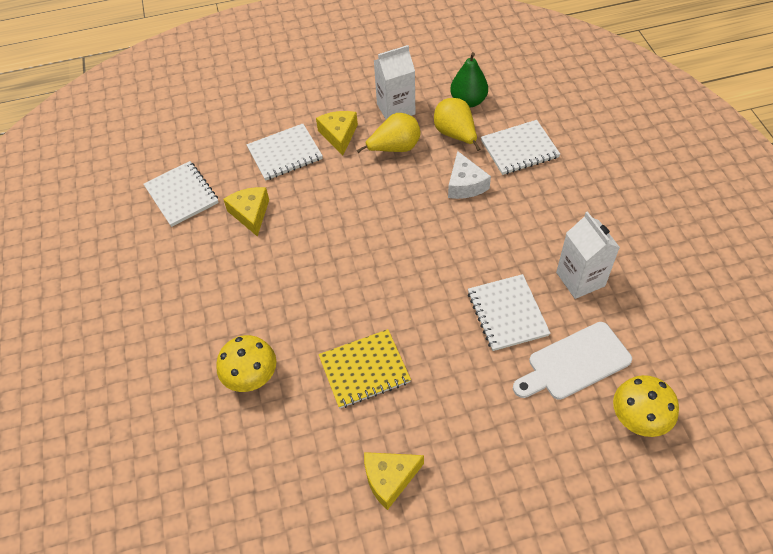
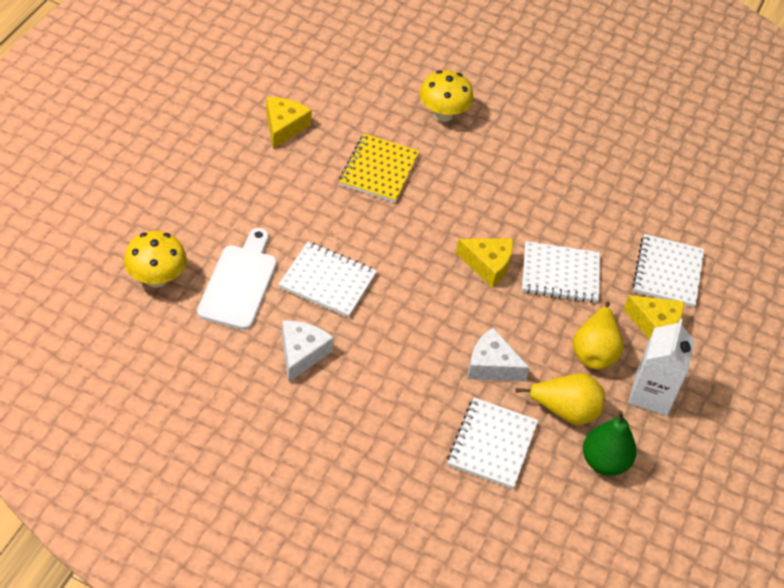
camera: 120 degrees right, 5 degrees down
white notebook [143,161,219,227] -> white notebook moved to [522,241,600,303]
yellow cheese [223,187,269,237] -> yellow cheese moved to [456,238,513,288]
white carton [556,211,620,299] -> white cheese [282,321,334,383]

